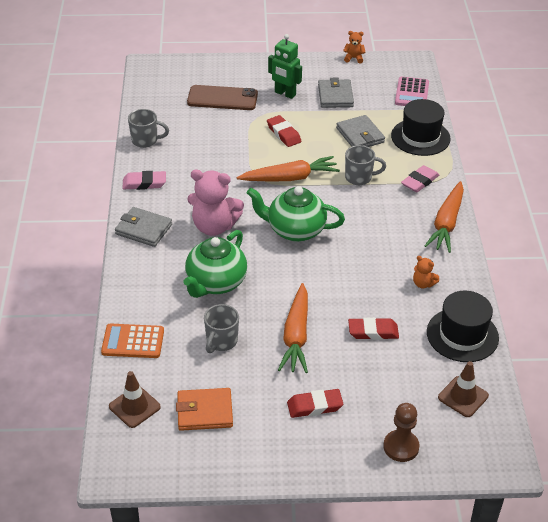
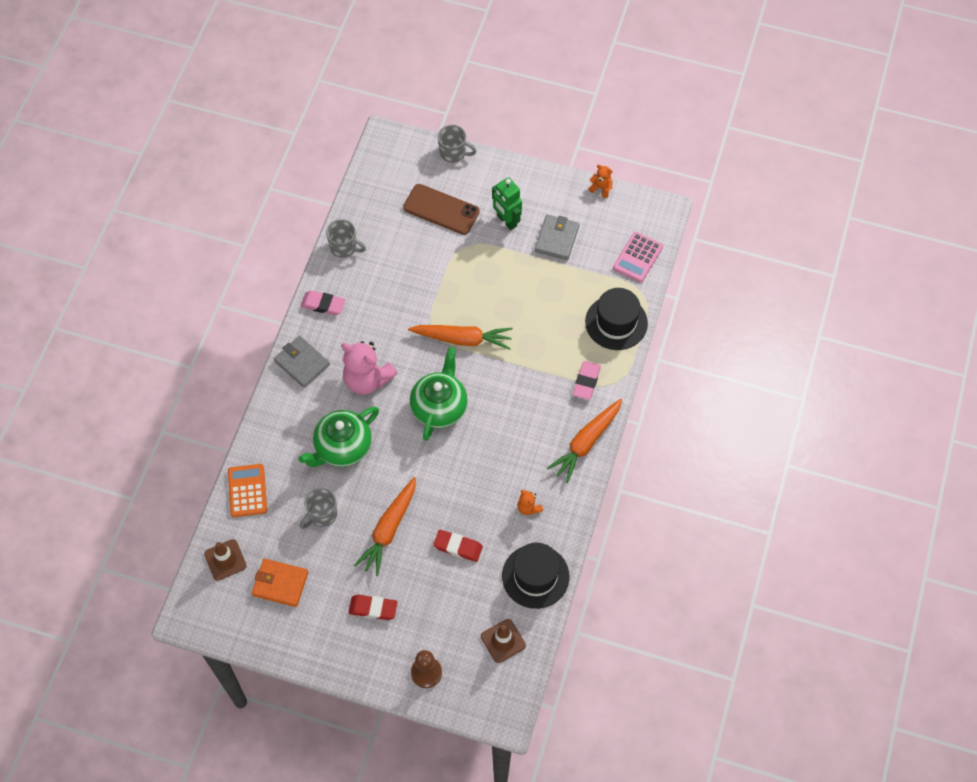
camera: 20 degrees right, 20 degrees up
orange calculator [101,323,164,358] -> orange calculator turned 60 degrees clockwise [228,464,267,517]
green teapot [247,186,345,242] -> green teapot turned 75 degrees clockwise [410,347,468,441]
red eraser [267,115,301,147] -> none
grey wallet [336,115,385,147] -> none
grey mug [345,145,386,185] -> grey mug moved to [438,125,477,163]
pink eraser [401,165,439,192] -> pink eraser turned 45 degrees counterclockwise [573,361,601,400]

